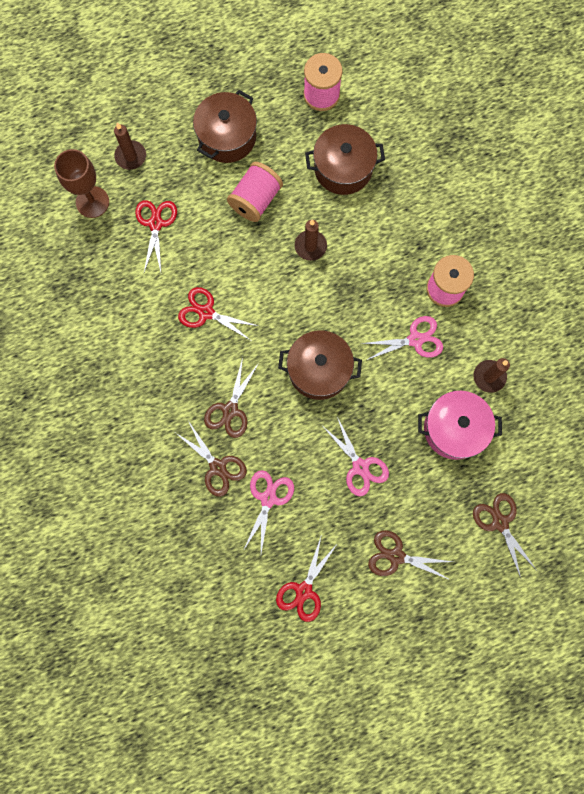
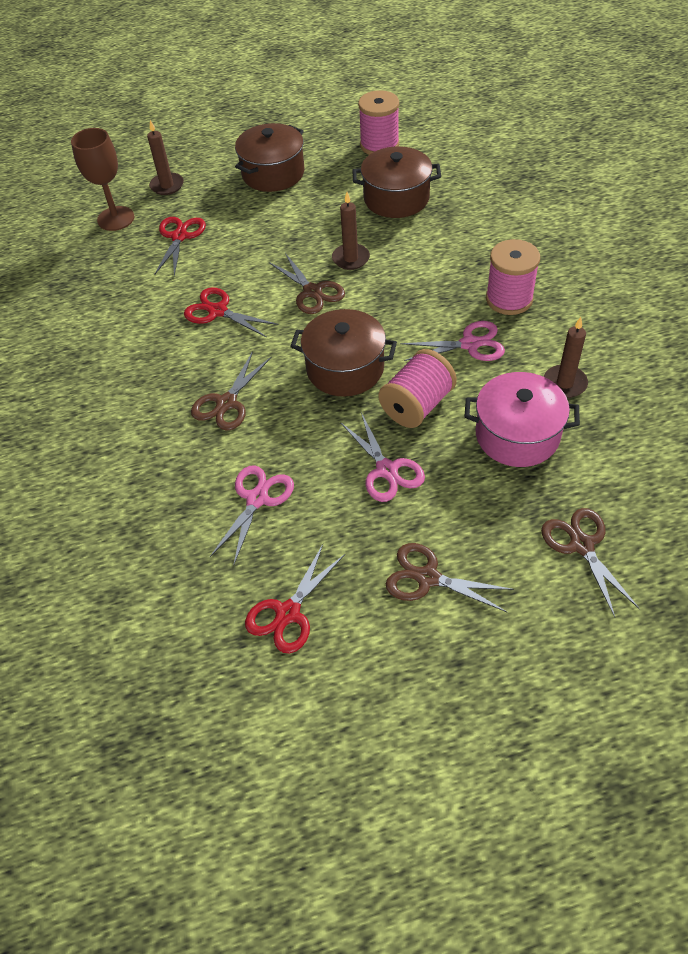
camera: 10 degrees right, 25 degrees down
brown scissors [176,422,247,497] -> brown scissors moved to [269,253,345,314]
pink spool [227,162,283,222] -> pink spool moved to [378,349,457,428]

